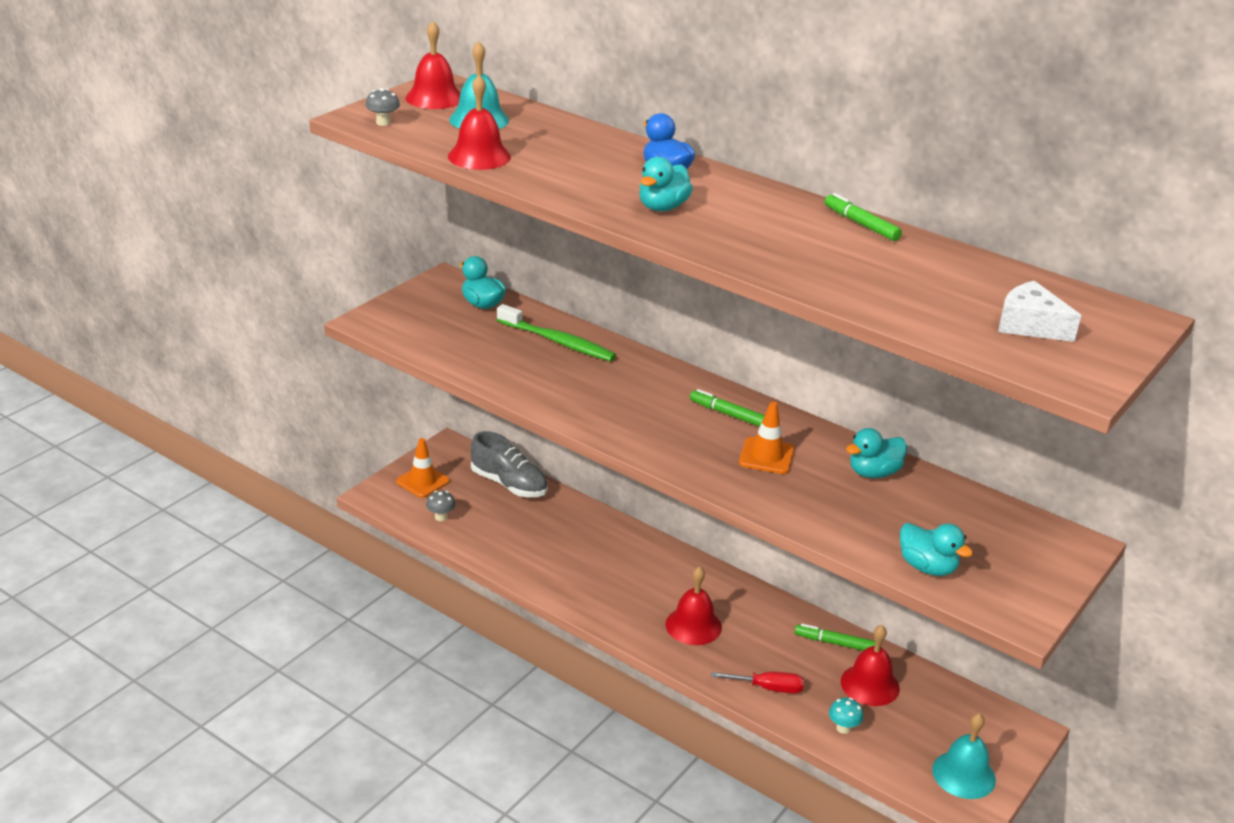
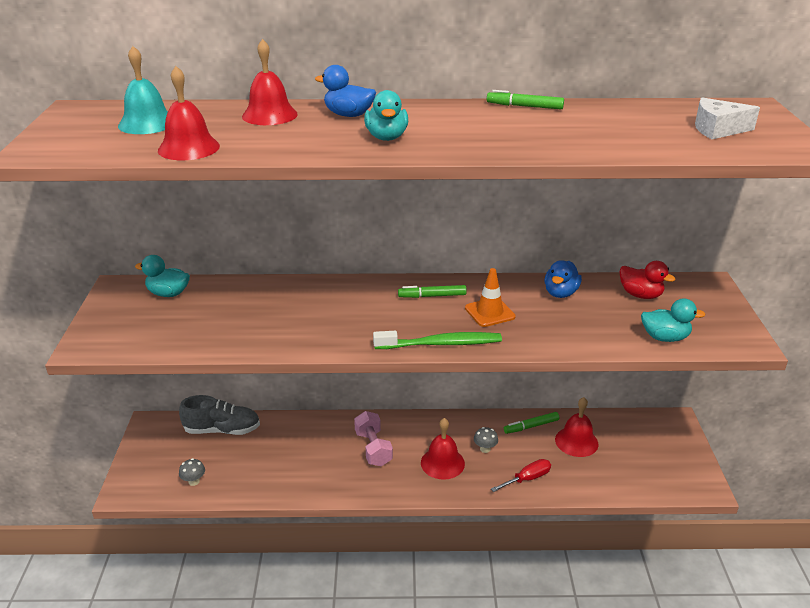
camera: 35 degrees left, 0 degrees up
grey mushroom [365,88,400,126] -> grey mushroom moved to [474,427,498,453]
orange traffic cone [396,438,450,498] -> none
red bell [405,21,460,109] -> red bell moved to [242,39,298,125]
green toothbrush [497,304,616,361] -> green toothbrush moved to [373,331,502,349]
turquoise mushroom [829,698,863,734] -> none
turquoise duck [846,428,907,478] -> blue duck [544,260,582,298]
turquoise bell [932,713,996,799] -> none
none -> pink dumbbell [354,411,393,467]
none -> red duck [619,261,676,299]

